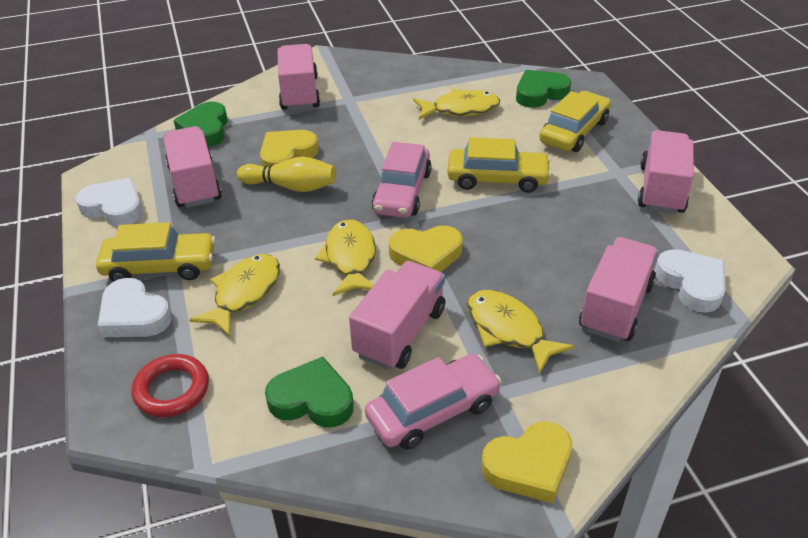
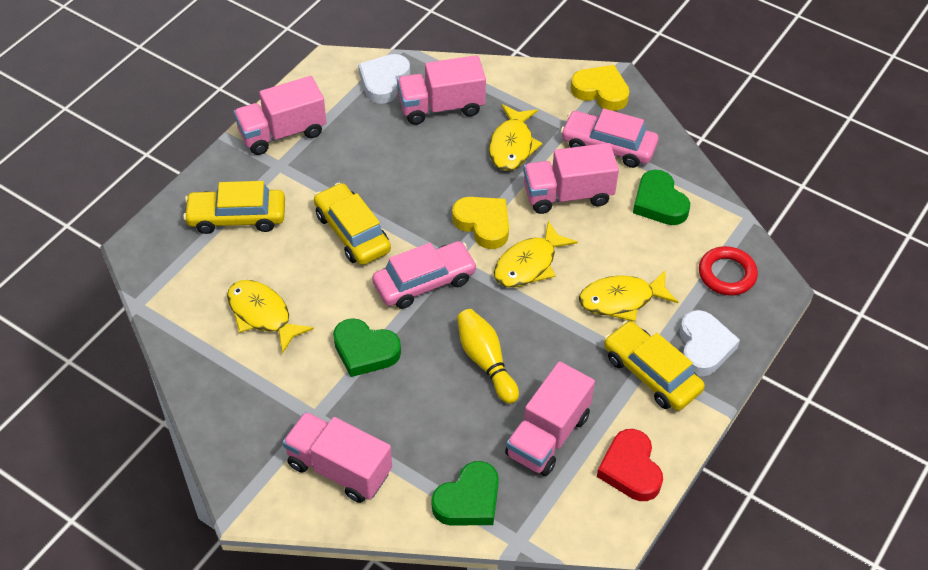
camera: 130 degrees left, 10 degrees up
white heart [76,178,143,227] -> red heart [597,429,663,501]
yellow heart [260,130,319,167] -> none
pink truck [277,44,320,110] -> pink truck turned 75 degrees clockwise [283,412,392,503]
green heart [516,70,571,108] -> green heart moved to [333,318,401,377]

